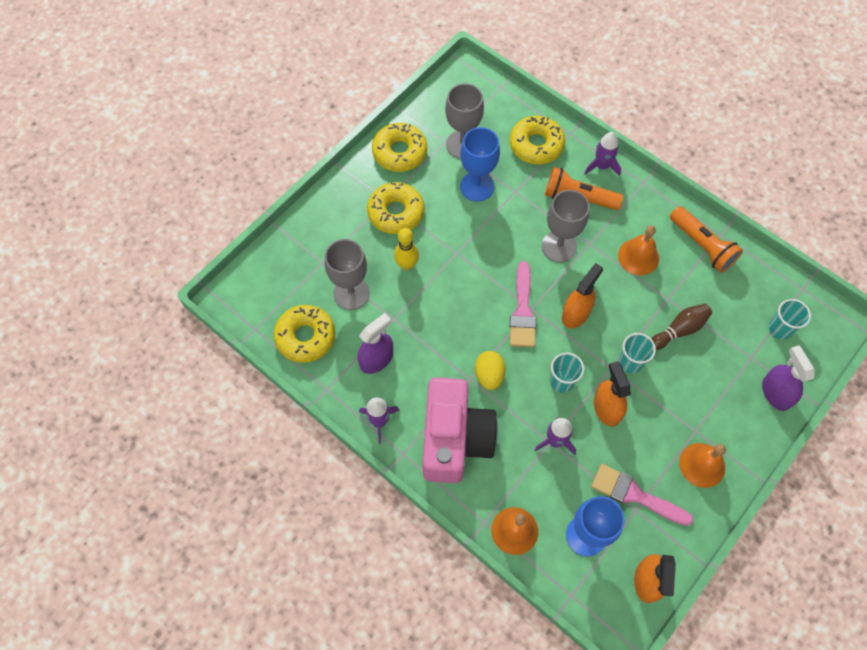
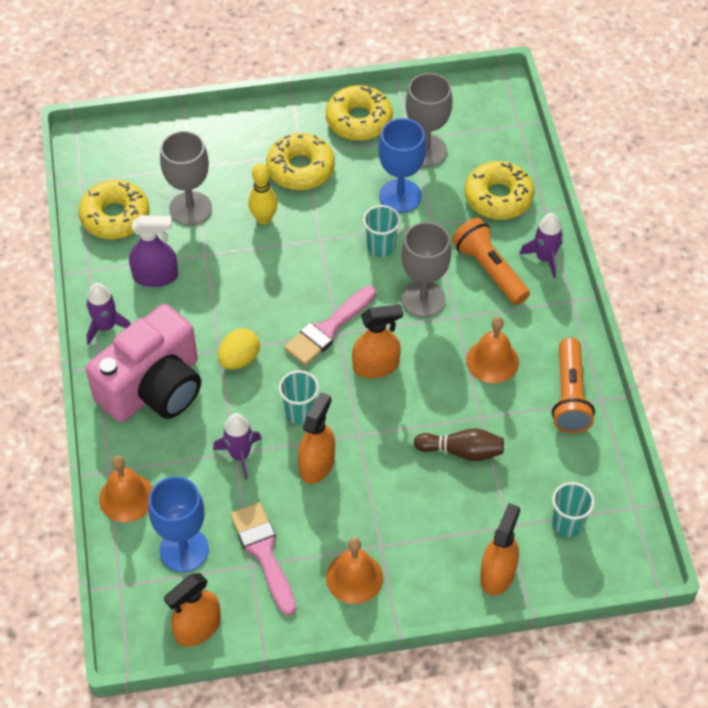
camera: 40 degrees right, 10 degrees down
turquoise cup [619,333,656,373] -> turquoise cup moved to [363,205,401,257]
purple spray bottle [762,345,815,411] -> orange spray bottle [480,503,520,595]

